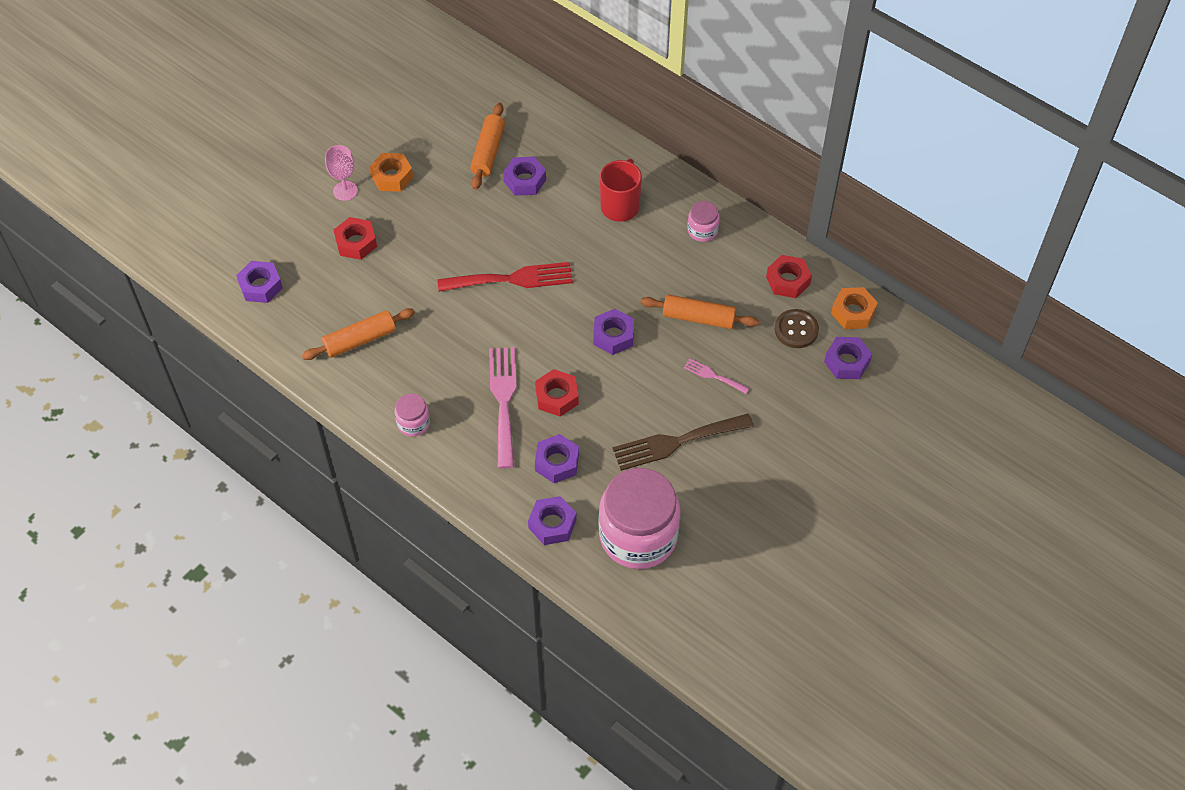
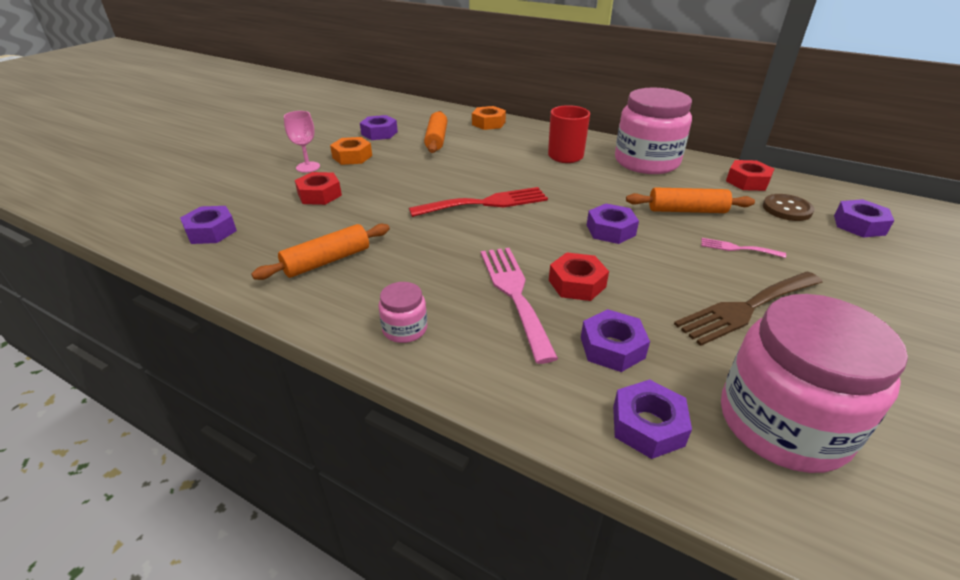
camera: 10 degrees left, 20 degrees down
purple nut [503,157,546,196] -> purple nut moved to [360,115,398,140]
pink jar [687,201,720,242] -> pink jar [615,87,692,174], size x2.27
orange nut [831,287,878,329] -> orange nut moved to [472,106,506,130]

